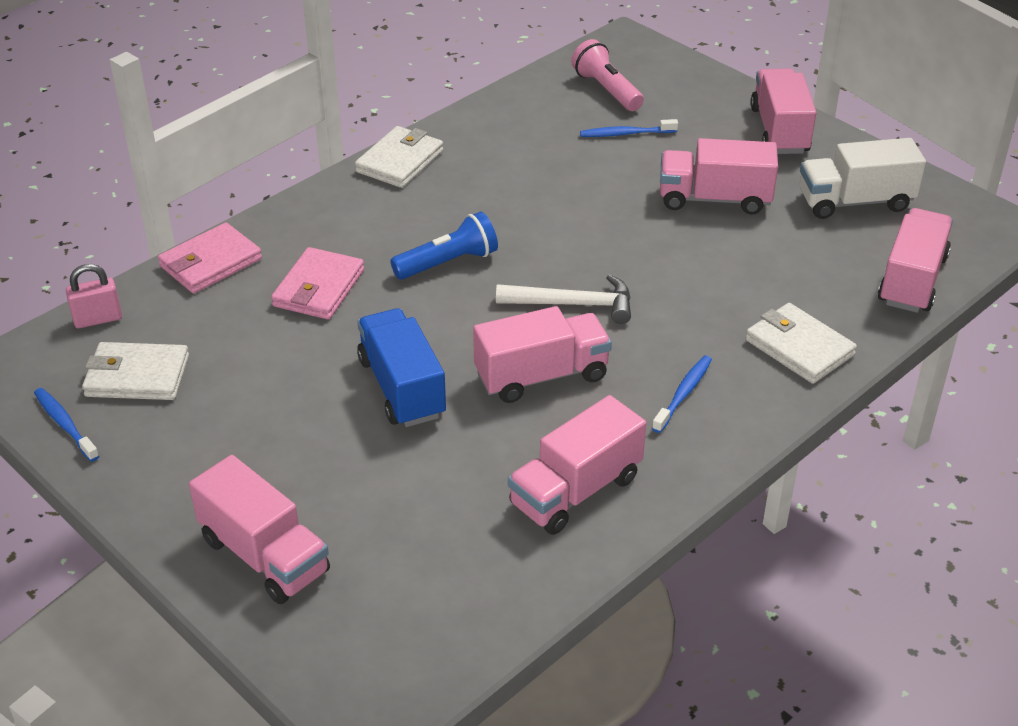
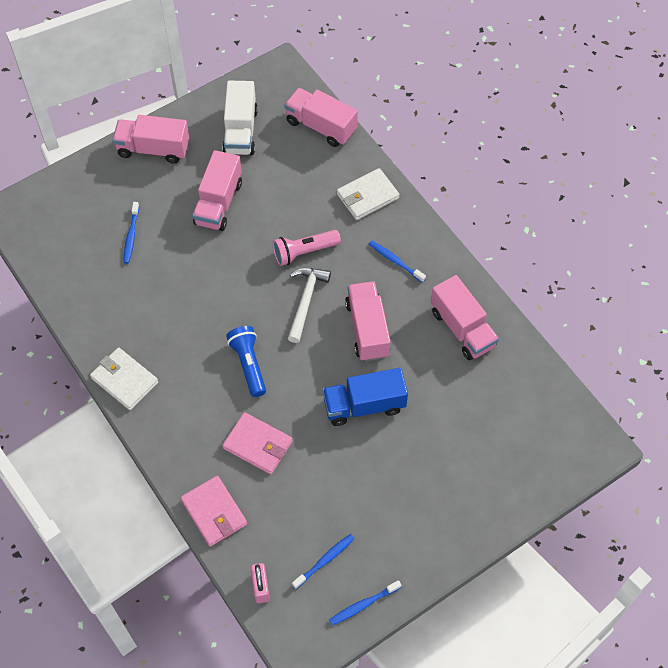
camera: 80 degrees left, 20 degrees up
white wallet [82,342,189,400] -> blue toothbrush [292,534,355,589]
pink truck [189,455,330,604] -> none
pink flashlight [571,39,644,111] -> pink flashlight moved to [273,230,341,266]

